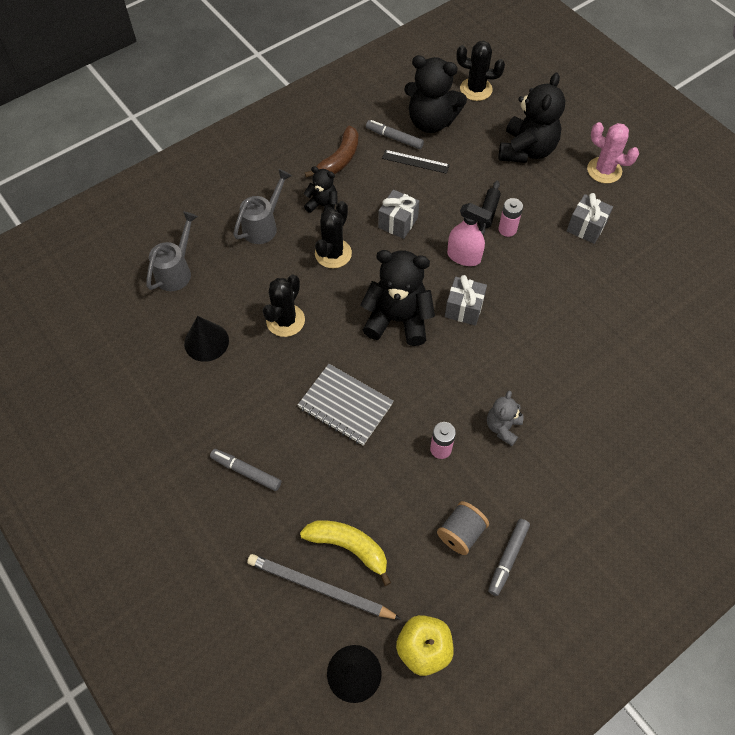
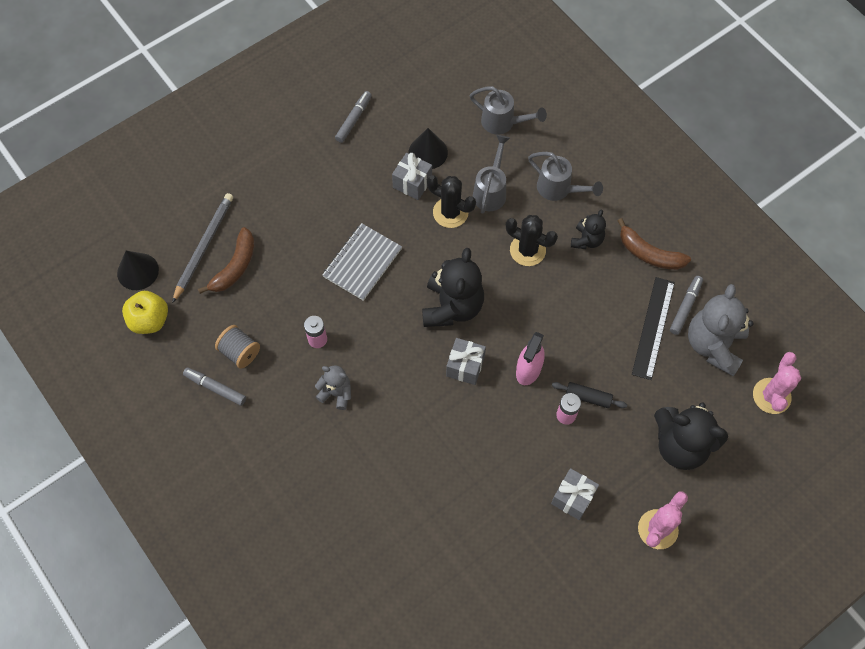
camera: 90 degrees right, 5 degrees up
grey marker [210,449,281,491] -> grey marker moved to [335,91,372,143]
yellow banana [300,520,391,586] -> brown banana [198,227,255,294]
grey gift [378,189,419,239] -> grey gift moved to [392,153,432,200]
black ruler [382,150,450,174] -> black ruler [632,277,675,380], size x1.53
black teddy bear [404,55,467,133] -> grey teddy bear [688,284,754,376]
black cactus [456,41,505,101] -> pink cactus [753,352,801,414]
none -> grey watering can [473,135,510,214]

